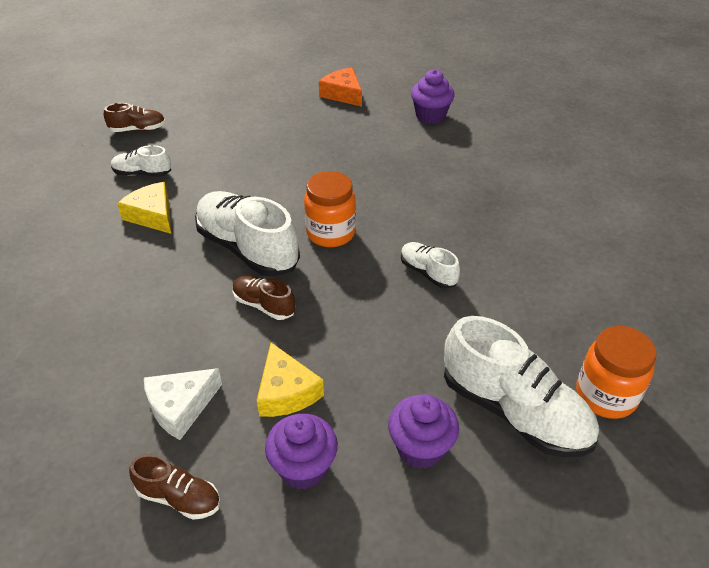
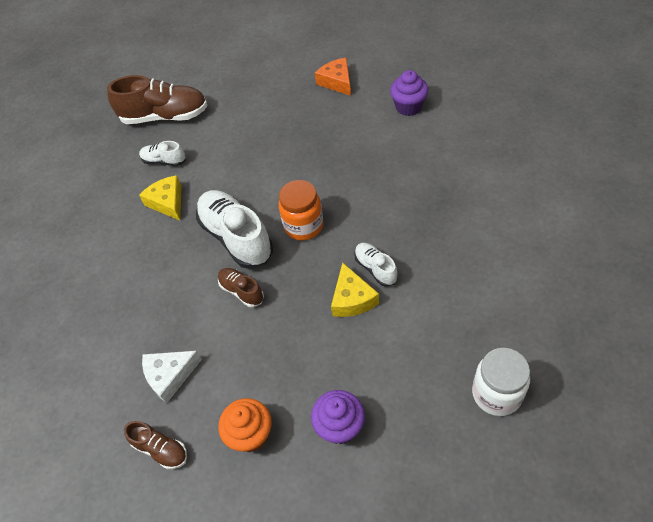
camera: 15 degrees right, 10 degrees up
brown shoe [104,103,166,132] -> brown shoe [107,75,208,124], size x1.97
yellow cheese [257,343,324,417] -> yellow cheese moved to [331,262,379,317]
purple cupcake [265,414,338,489] -> orange cupcake [219,398,272,452]
white shoe [444,316,599,457] -> none
orange jar [576,326,657,419] -> white jar [472,348,530,416]

